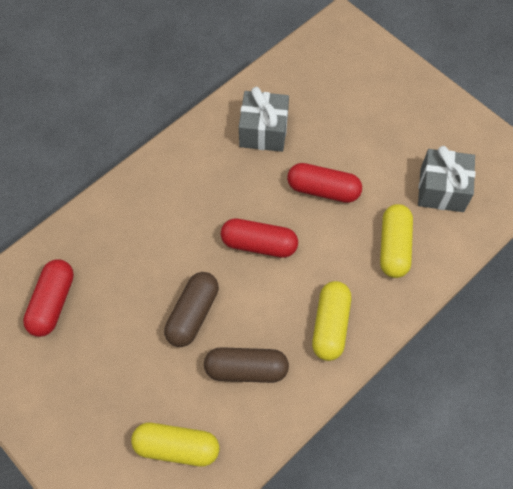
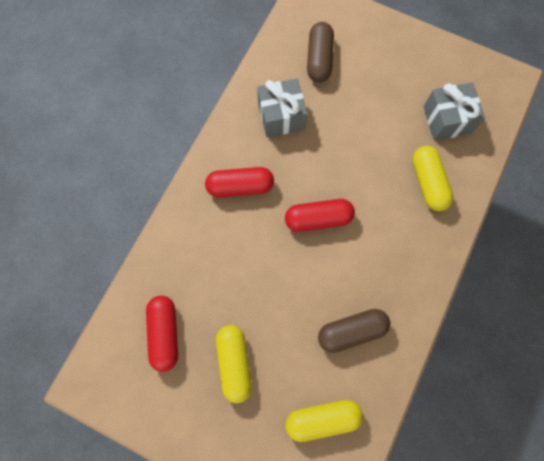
camera: 20 degrees left, 10 degrees up
brown capsule [164,272,219,347] -> brown capsule moved to [307,22,334,82]
red capsule [287,163,362,203] -> red capsule moved to [205,167,274,198]
yellow capsule [312,281,351,361] -> yellow capsule moved to [216,325,252,403]

